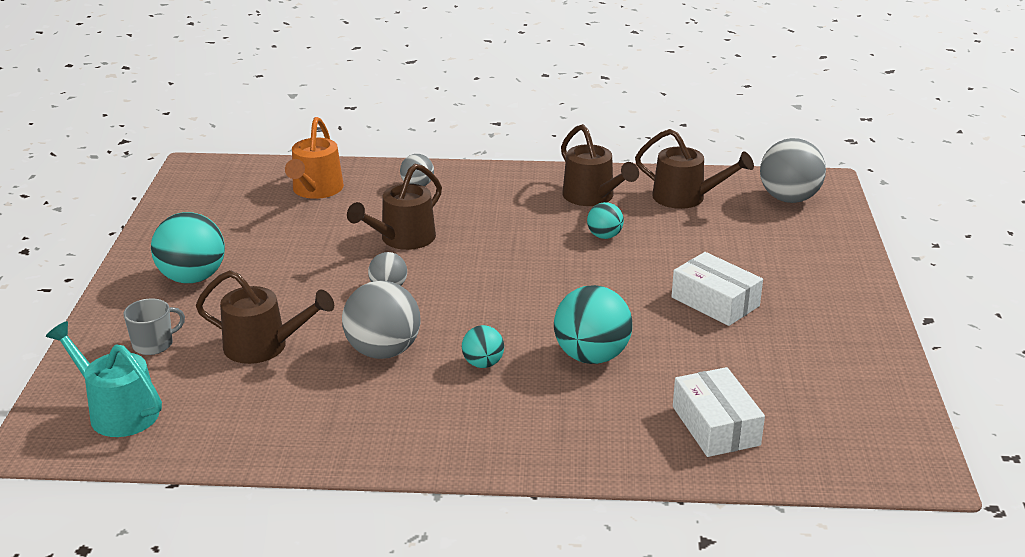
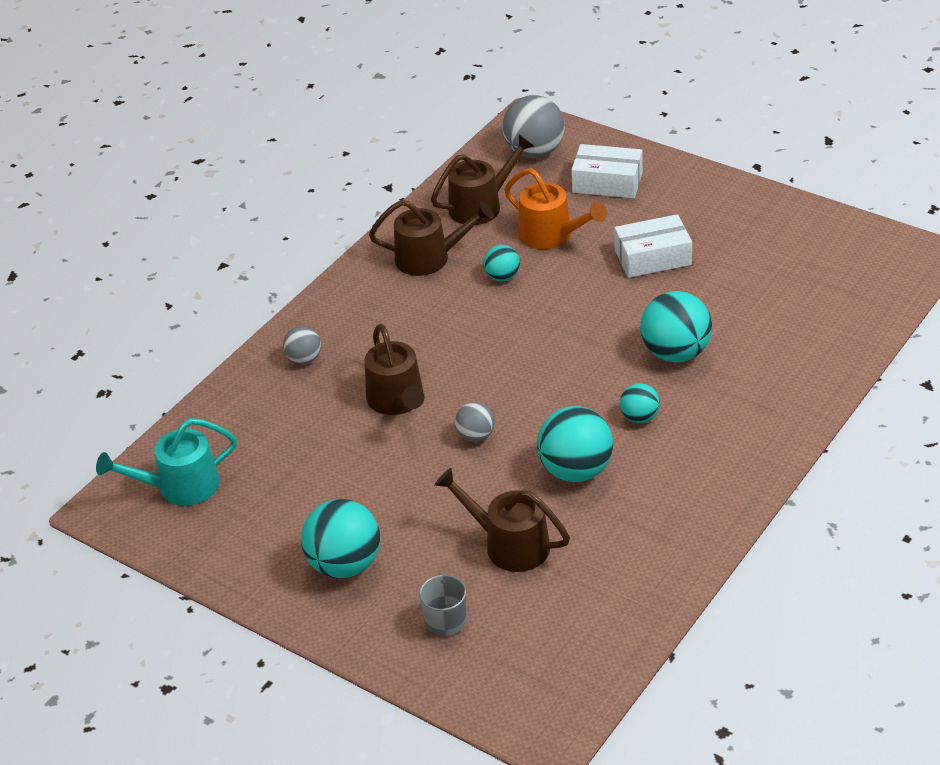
camera: 55 degrees left, 10 degrees up
turquoise watering can [46,321,162,437] -> turquoise watering can moved to [96,418,237,506]
brown watering can [196,270,334,364] -> brown watering can turned 105 degrees counterclockwise [434,468,570,572]
orange watering can [285,117,344,199] -> orange watering can moved to [504,168,607,249]
grey ball [342,281,420,359] -> turquoise ball [537,406,613,482]
white box [673,367,765,457] -> white box moved to [571,144,643,198]

